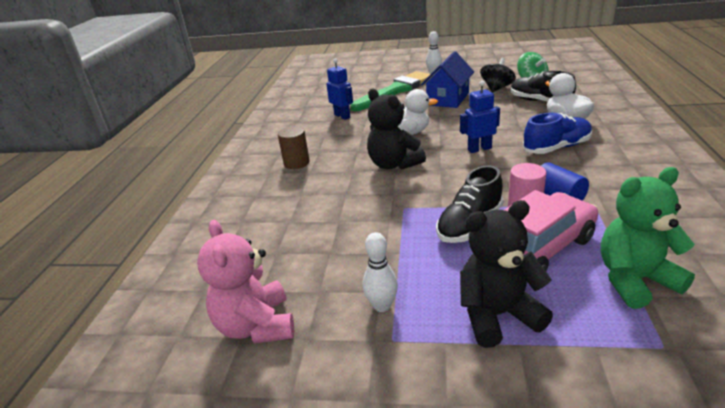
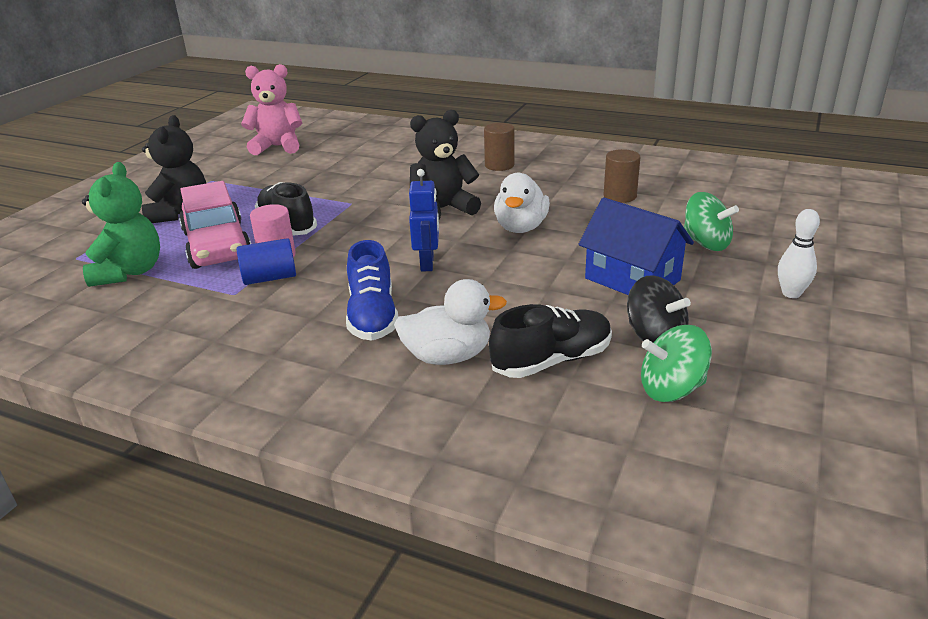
camera: 105 degrees right, 0 degrees up
blue robot [326,58,353,120] -> brown cylinder [603,149,640,203]
green brush [350,71,430,111] -> green spinning top [684,192,739,251]
white bowling pin [363,232,398,312] -> none

